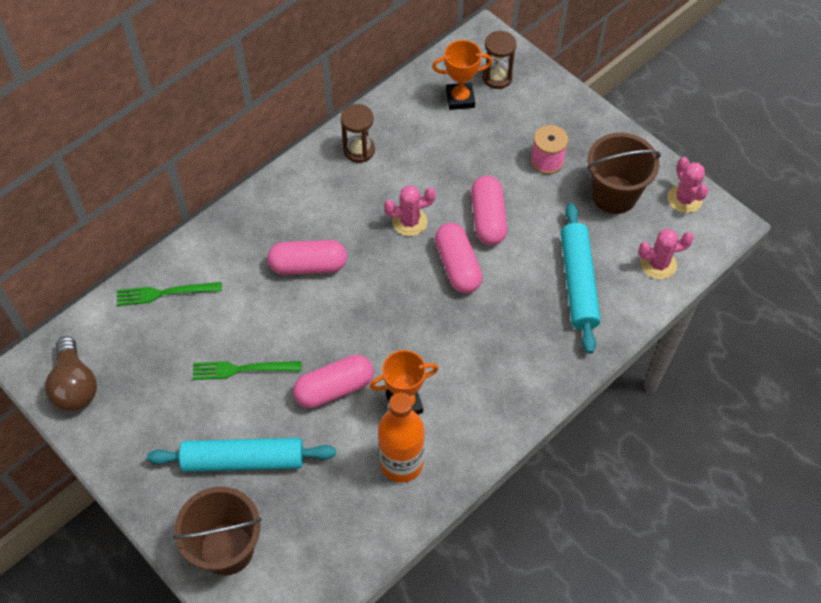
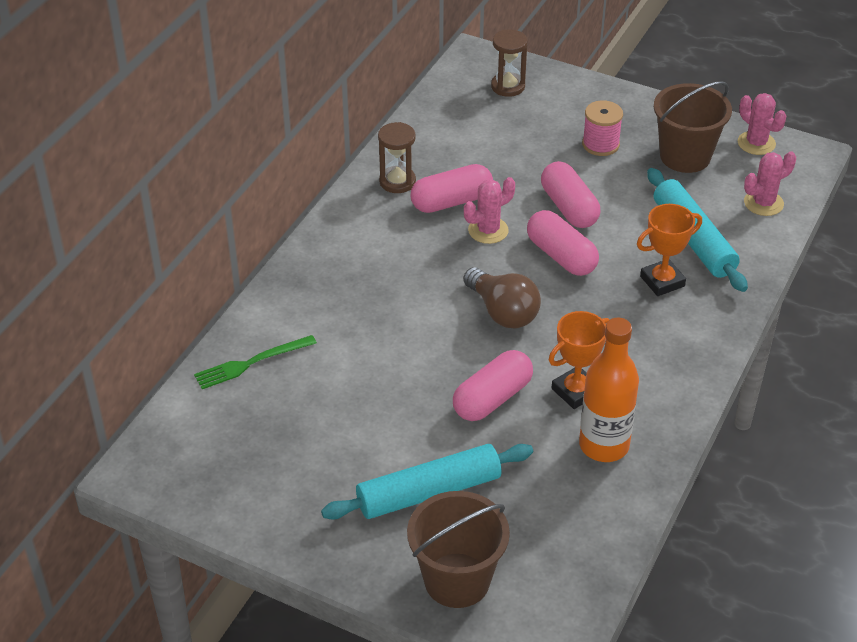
camera: 20 degrees left, 15 degrees down
brown light bulb [45,336,97,412] -> brown light bulb moved to [463,267,541,328]
green fork [192,361,301,380] -> none
pink capsule [267,240,347,275] -> pink capsule moved to [410,164,493,213]
orange trophy [432,40,493,110] -> orange trophy moved to [637,204,702,296]

